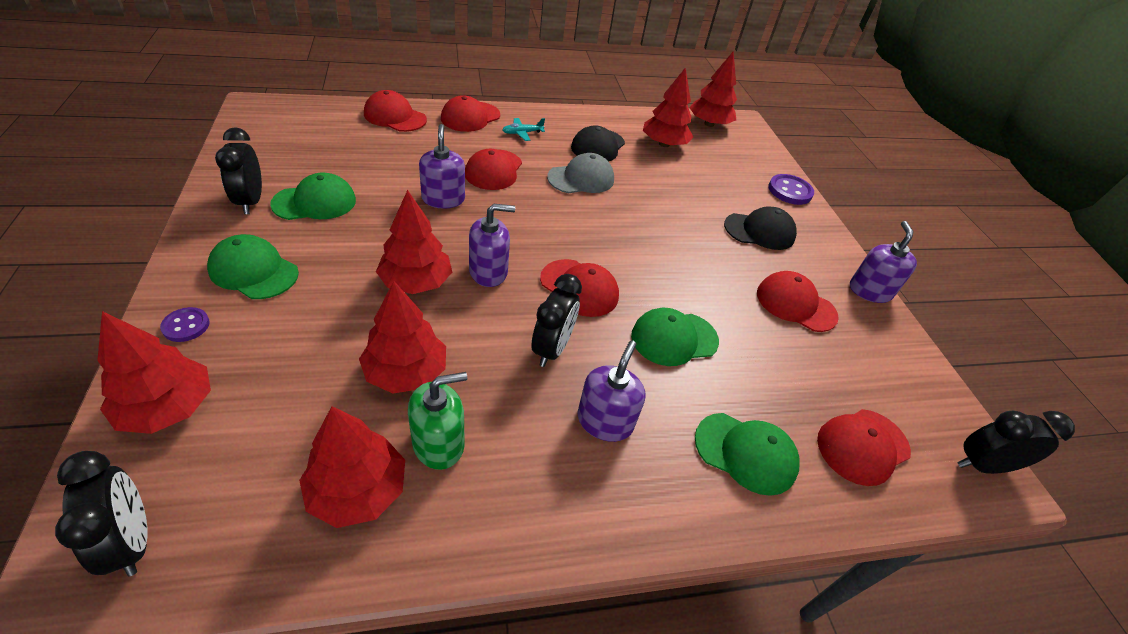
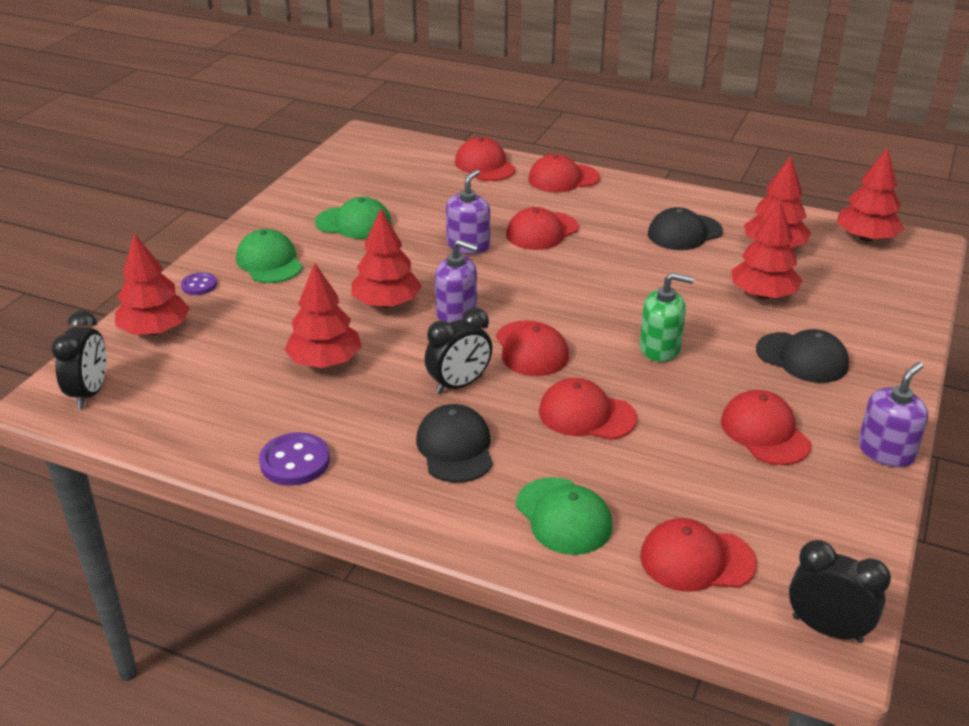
camera: 40 degrees right, 10 degrees down
black clock [215,127,262,214] -> none
red tree [299,406,405,528] -> red tree moved to [731,201,803,299]
green soap dispenser [408,372,467,470] -> green soap dispenser moved to [640,273,694,362]
turquoise plane [502,118,545,141] -> none
grey cap [547,153,614,193] -> none
purple soap dispenser [578,340,646,442] -> black cap [416,404,493,483]
green cap [631,308,719,366] -> red cap [539,378,637,440]
purple button [768,174,814,205] -> purple button moved to [259,432,330,486]

